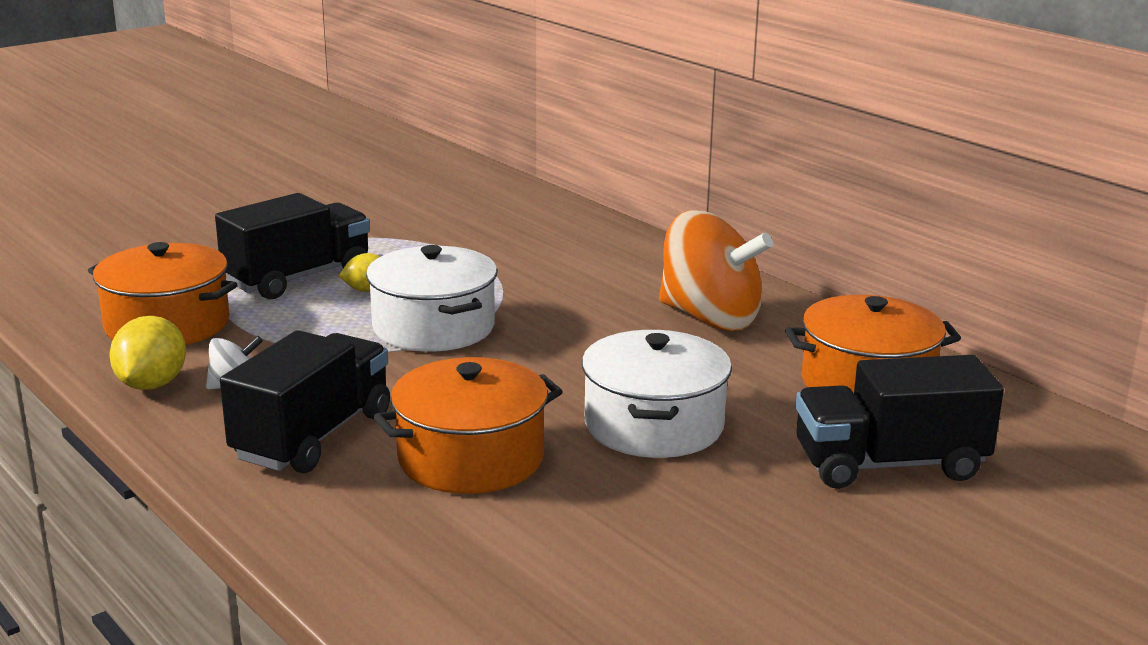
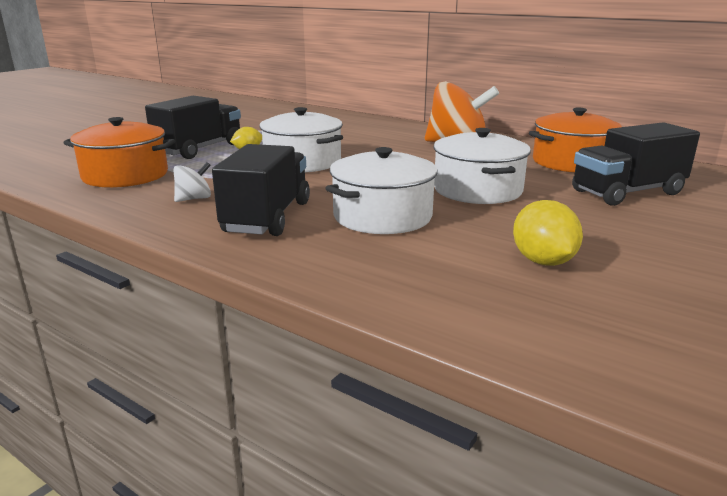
camera: 15 degrees left, 0 degrees up
yellow lemon [109,316,186,390] -> yellow lemon moved to [513,200,583,266]
orange pot [374,357,563,494] -> white pot [325,147,438,234]

